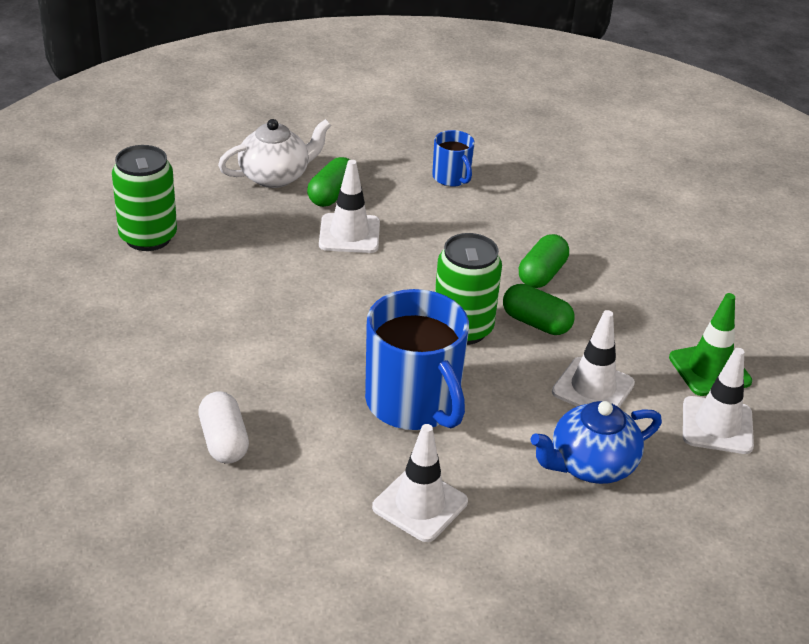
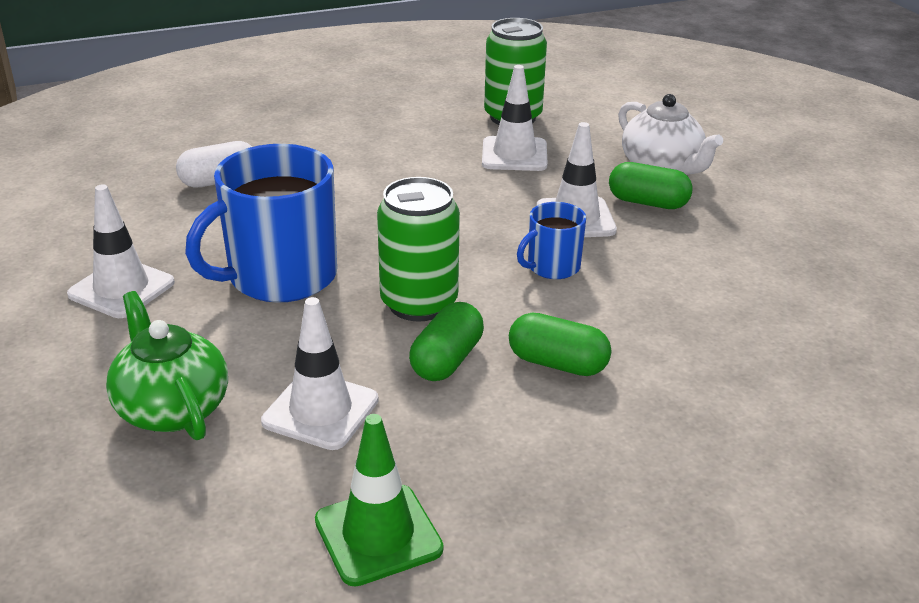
camera: 85 degrees right, 5 degrees down
blue mug [432,130,475,187] -> blue mug moved to [517,202,586,279]
blue teapot [531,401,662,484] -> green teapot [106,291,228,440]
white traffic cone [683,348,754,454] -> white traffic cone moved to [482,65,548,171]

